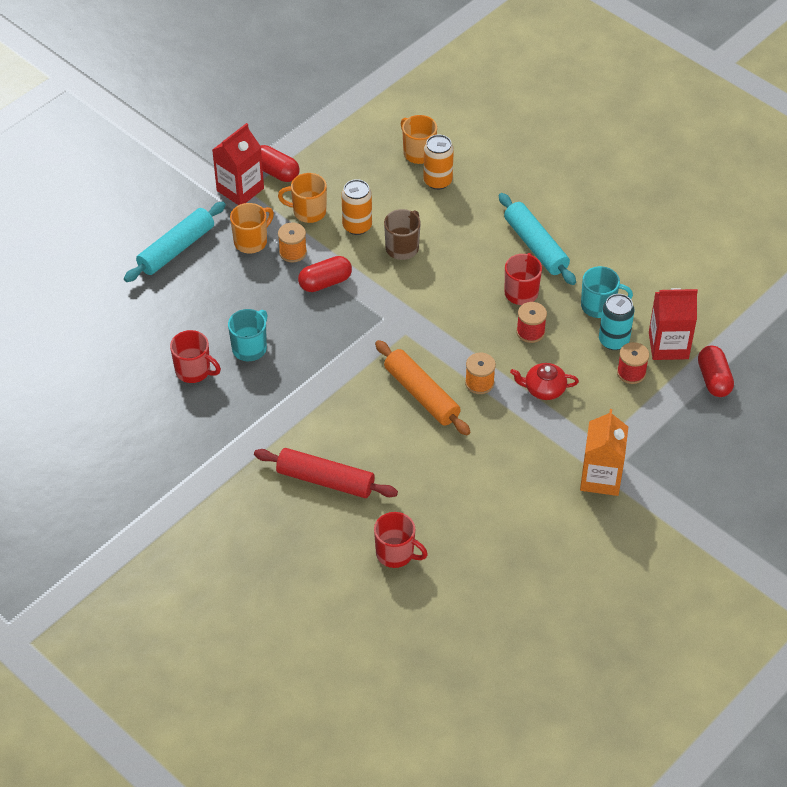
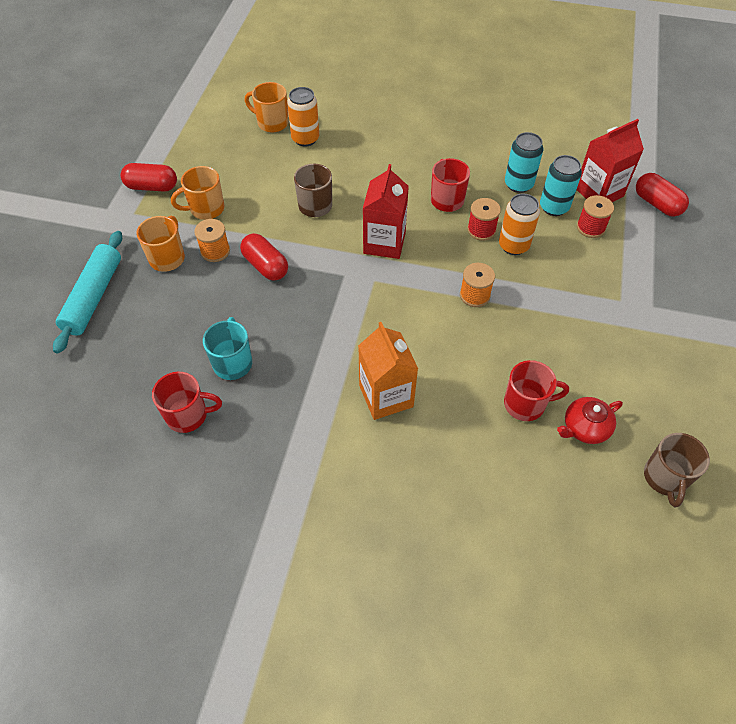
camera: 30 degrees left, 5 degrees up
red carton [212,123,264,205] -> red carton moved to [363,164,409,259]
red rolling pin [254,448,398,498] -> none
red capsule [298,256,352,292] -> red capsule turned 75 degrees counterclockwise [240,233,288,281]
orange can [342,179,372,235] -> orange can moved to [499,193,540,255]
red mug [374,512,428,568] -> red mug moved to [504,360,569,421]
orange rolling pin [375,340,470,435] -> none
turquoise rolling pin [499,193,576,285] -> none
red teapot [510,363,579,400] -> red teapot moved to [557,397,623,444]
orange carton [580,409,628,496] -> orange carton moved to [358,322,418,420]
turquoise mug [581,266,633,318] -> turquoise can [505,132,543,193]
none -> brown mug [644,433,710,507]

